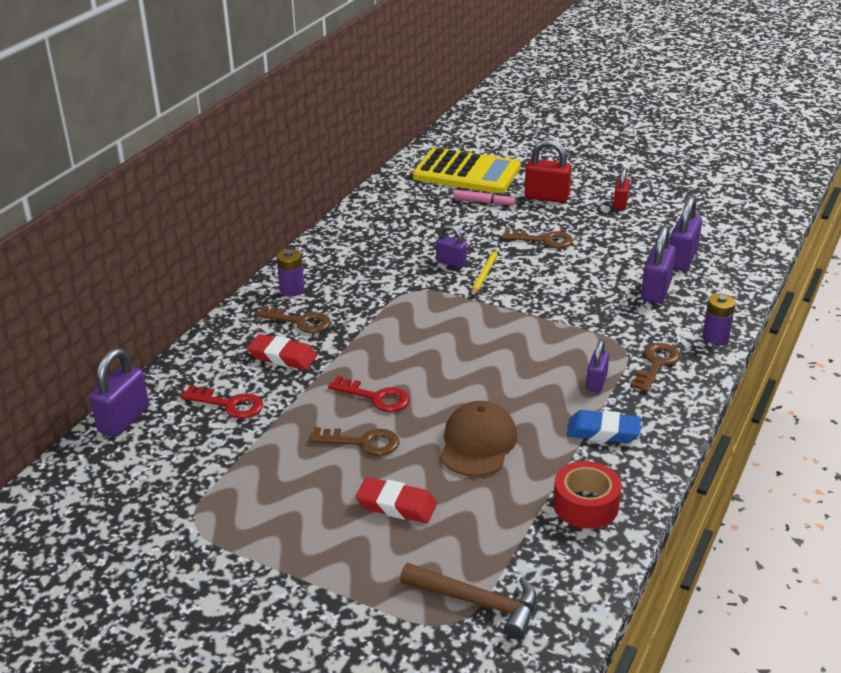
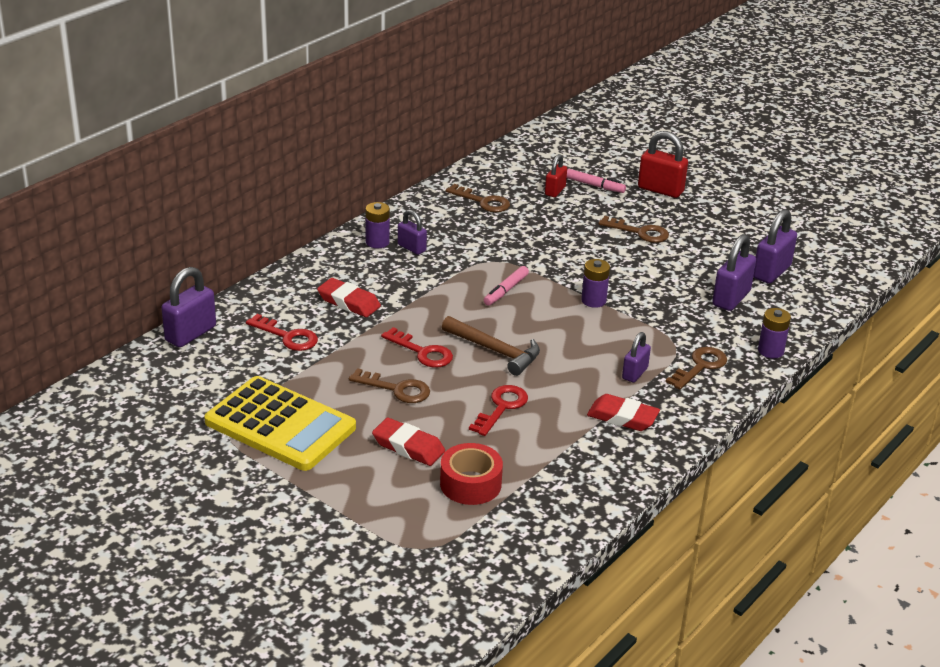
camera: 10 degrees right, 0 degrees up
brown key [256,306,331,333] -> brown key moved to [446,184,510,212]
brown hammer [400,563,537,639] -> brown hammer moved to [442,316,540,376]
yellow calculator [413,148,520,193] -> yellow calculator moved to [204,376,356,471]
purple padlock [436,225,467,268] -> purple padlock moved to [398,210,427,255]
brown cap [440,401,517,477] -> red key [469,385,528,436]
yellow pencil [471,247,500,297] -> none
red tape [553,461,622,528] -> red tape moved to [440,443,503,505]
blue eraser [567,410,641,443] -> red eraser [587,394,660,431]
red padlock [613,167,630,210] -> red padlock moved to [545,154,567,197]
none -> pink marker [484,266,529,306]
none -> purple battery [581,259,610,308]

